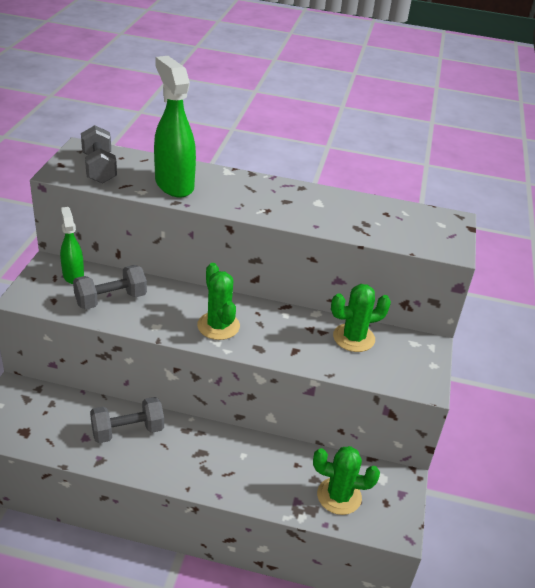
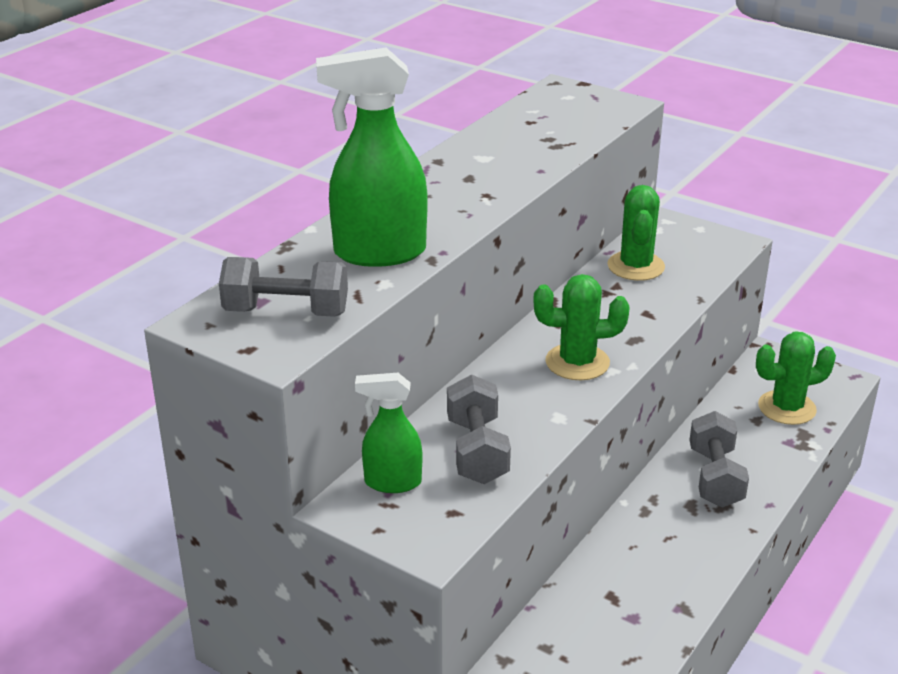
camera: 65 degrees left, 5 degrees down
grey dumbbell [90,397,164,443] -> grey dumbbell moved to [689,411,749,507]
green cactus [313,446,380,515] -> green cactus turned 45 degrees clockwise [756,332,836,425]

